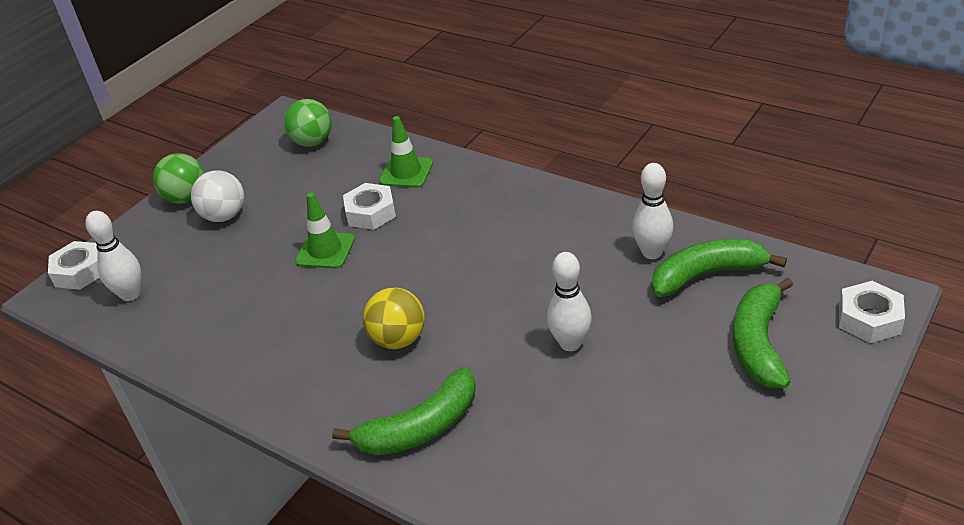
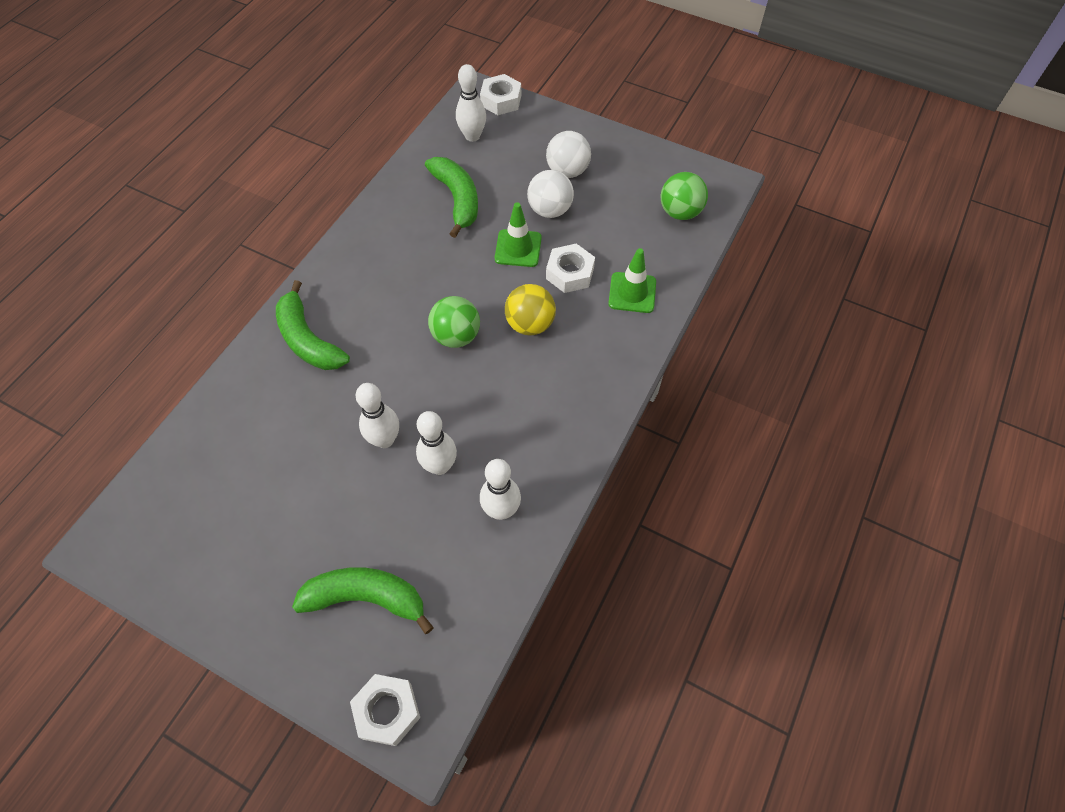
camera: 80 degrees right, 20 degrees up
green ball [153,153,204,204] -> green ball moved to [428,296,480,348]
yellow ball [363,288,425,349] -> yellow ball moved to [505,284,556,336]
green banana [652,239,787,297] -> green banana moved to [425,157,478,238]
none -> white bowling pin [416,411,457,475]
none -> white ball [527,170,574,218]

